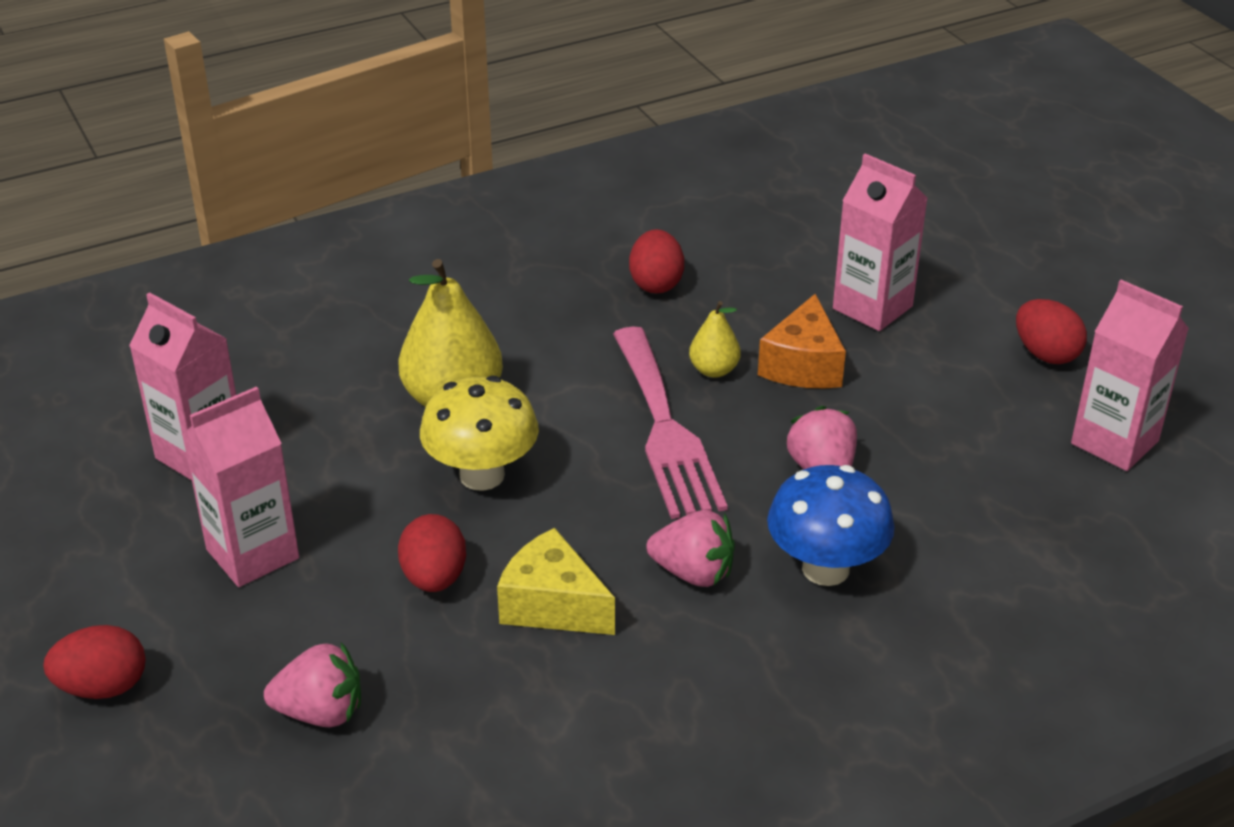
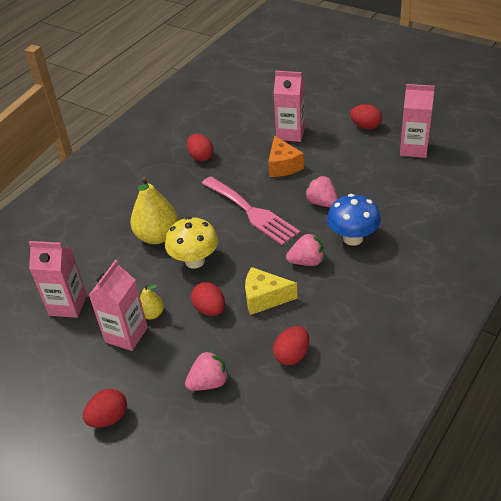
camera: 25 degrees left, 5 degrees up
yellow pear [689,301,741,378] -> yellow pear moved to [140,284,164,320]
none -> red egg [273,326,309,365]

